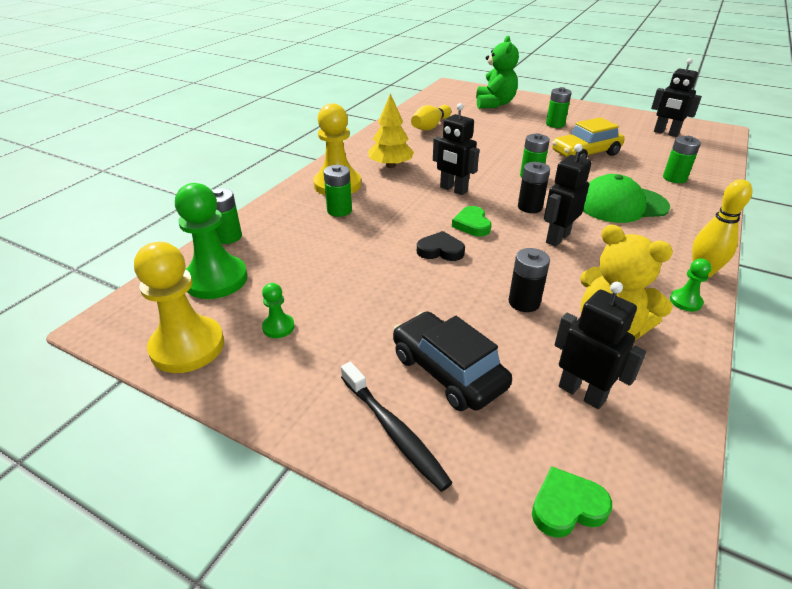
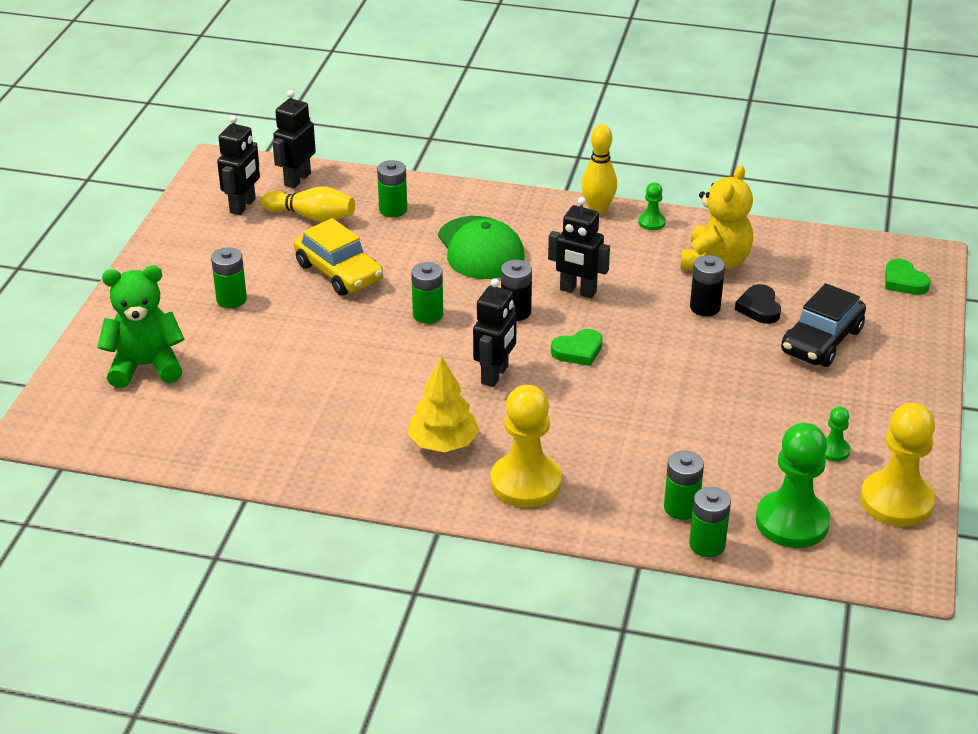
camera: 105 degrees left, 0 degrees up
green battery [324,165,352,217] -> green battery moved to [664,451,704,520]
black toothbrush [341,362,453,492] -> none
yellow bowling pin [411,105,451,131] -> yellow bowling pin moved to [262,186,355,222]
black heart [417,231,465,261] -> black heart moved to [735,284,781,324]
black robot [554,282,646,409] -> black robot moved to [273,90,316,188]

